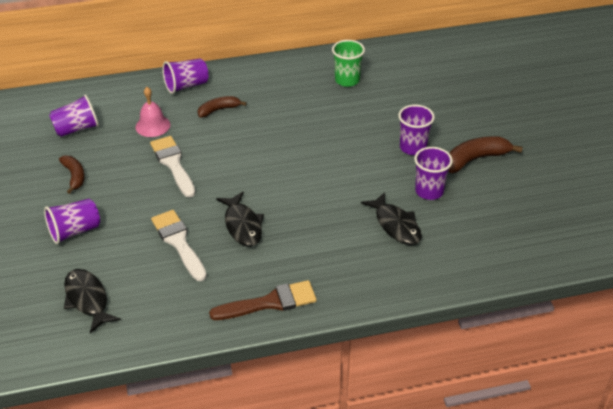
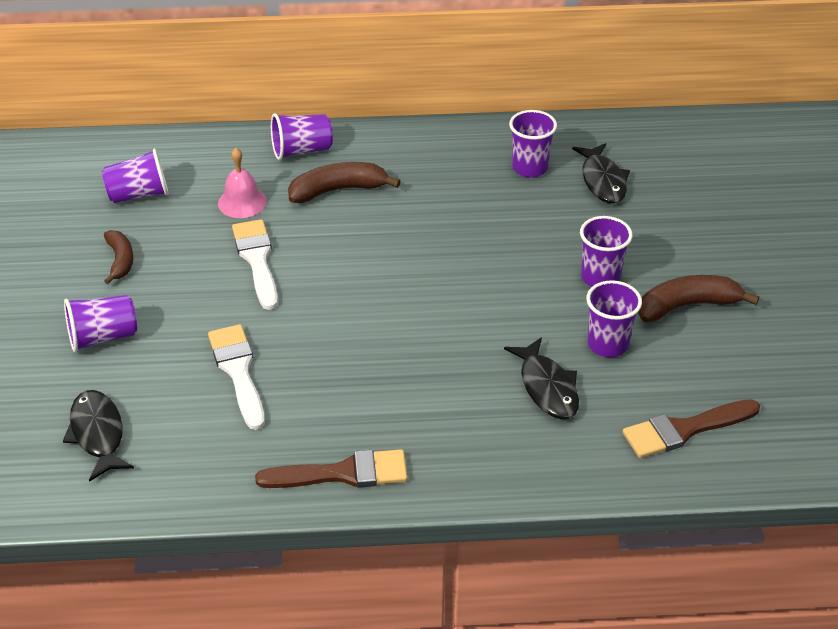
camera: 10 degrees right, 0 degrees up
brown banana [198,96,247,117] -> brown banana [288,162,401,203], size x1.57
black fish [216,191,264,247] -> black fish moved to [572,143,630,204]
green cup [332,40,365,87] -> purple cup [509,110,557,178]
none -> brown brush [623,399,760,458]

